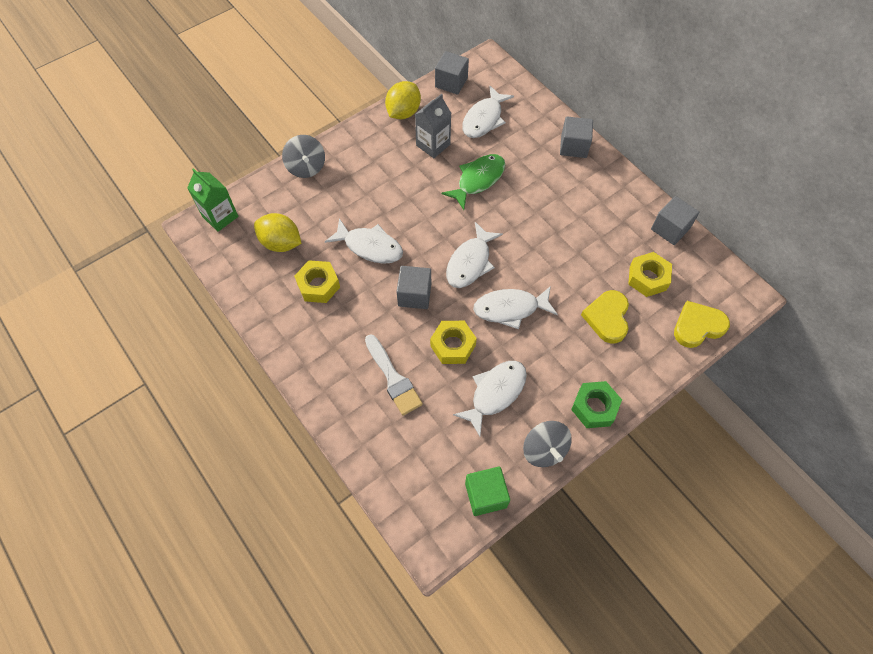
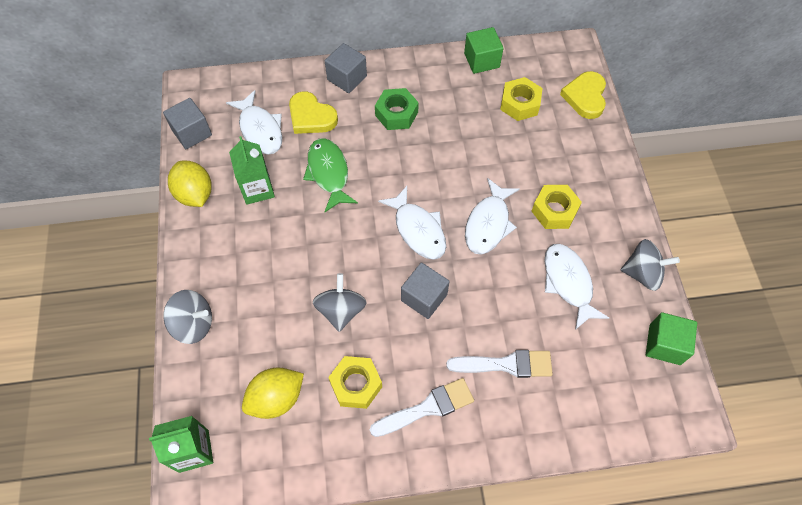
camera: 60 degrees left, 0 degrees up
white fish [325,218,403,264] -> grey spinning top [313,273,367,332]
grey carton [415,94,451,158] -> green carton [229,136,275,205]
yellow nut [430,321,477,364] -> yellow nut moved to [531,185,582,229]
green nut [571,381,622,428] -> green nut moved to [375,88,419,130]
yellow heart [581,290,629,344] -> yellow heart moved to [289,91,338,134]
grey cube [651,196,699,245] -> green cube [464,27,504,74]
none -> white brush [370,378,474,437]

